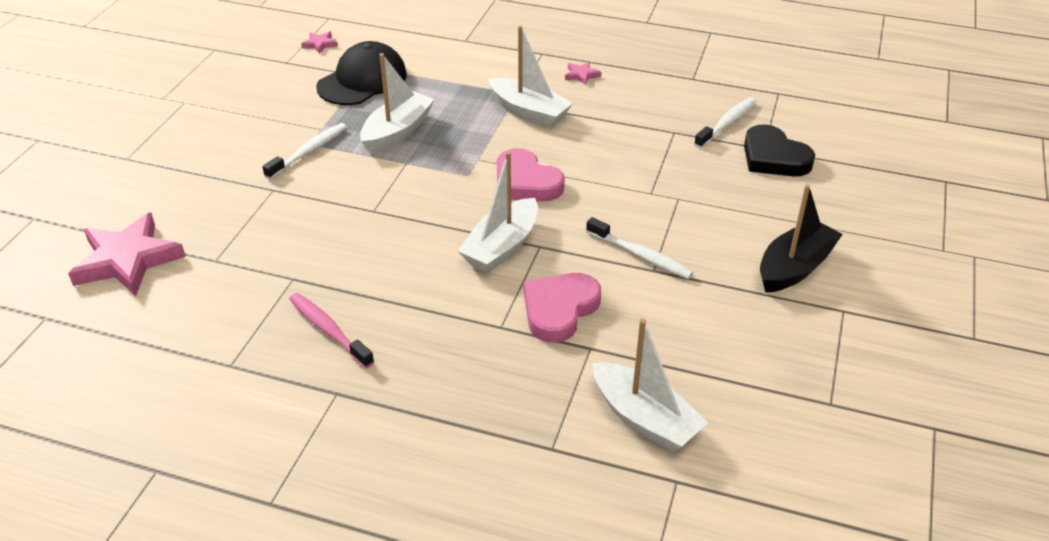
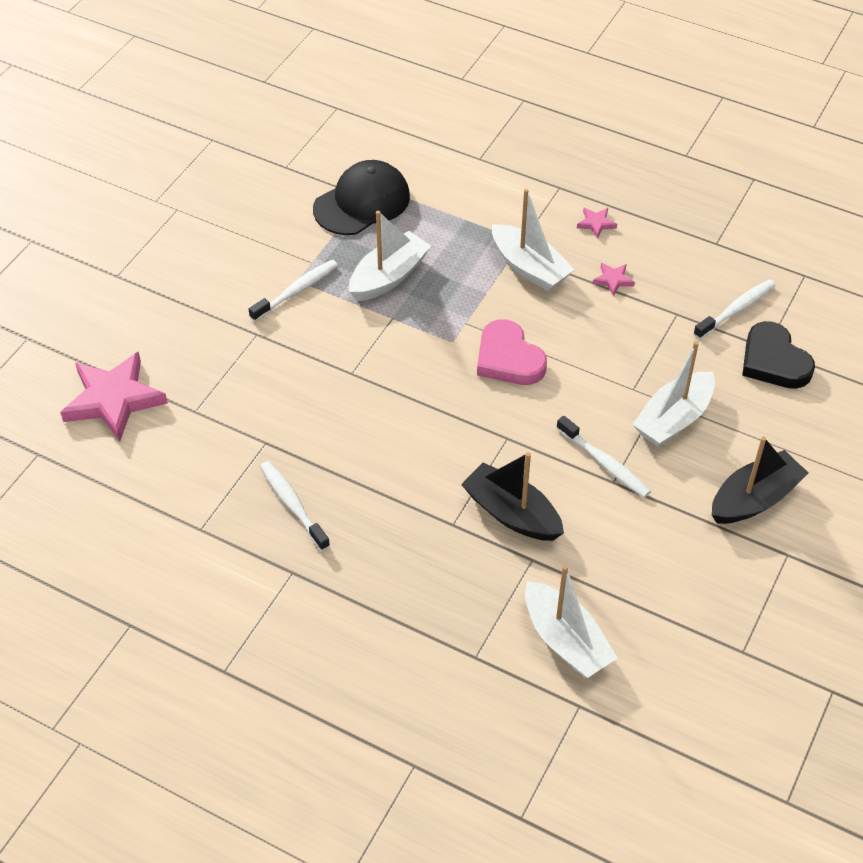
camera: 10 degrees right, 10 degrees up
pink toothbrush [289,293,374,368] -> white toothbrush [260,461,330,551]
pink star [301,31,338,54] -> pink star moved to [593,263,635,296]
white boat [458,152,538,273] -> white boat moved to [632,341,715,447]
pink heart [524,273,601,343] -> black boat [461,452,564,541]

